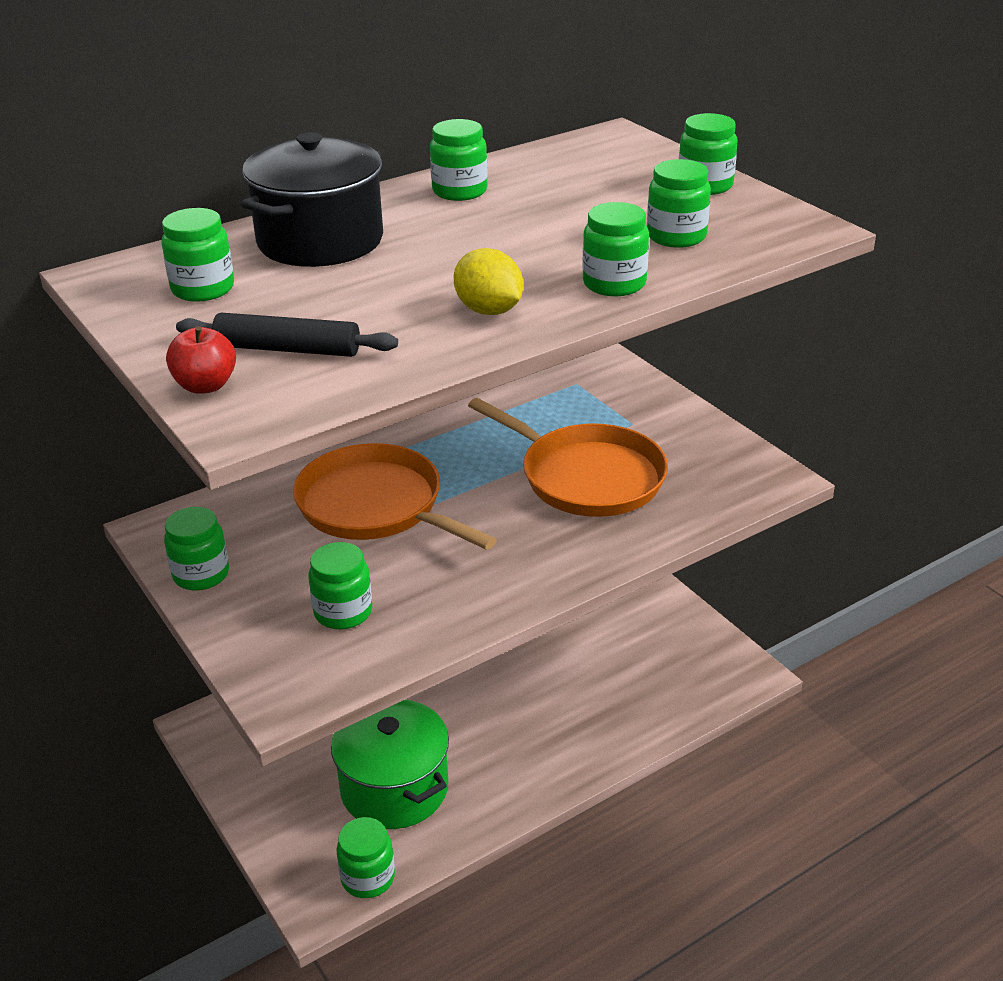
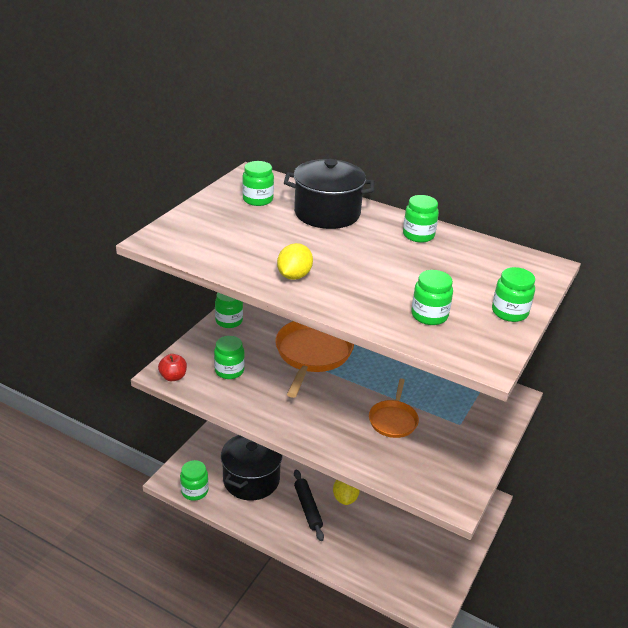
camera: 60 degrees right, 0 degrees up
red apple [166,326,236,394] -> red apple moved to [158,354,187,381]
black rolling pin [176,313,398,357] -> black rolling pin moved to [294,470,324,541]
green pot [331,699,449,829] -> black pot [221,435,282,500]
orange pan [468,398,668,517] -> orange pan [369,378,419,438], size x0.58
green jar [582,202,649,296] -> none
none -> yellow lemon [333,479,360,505]

